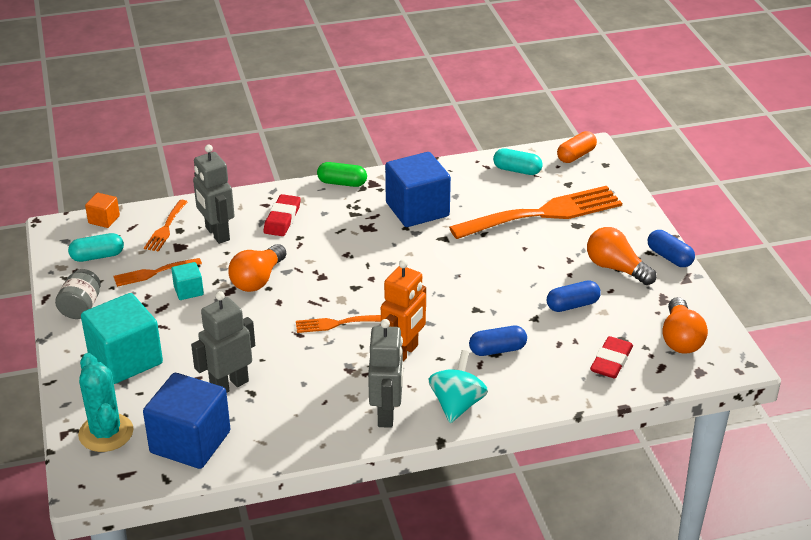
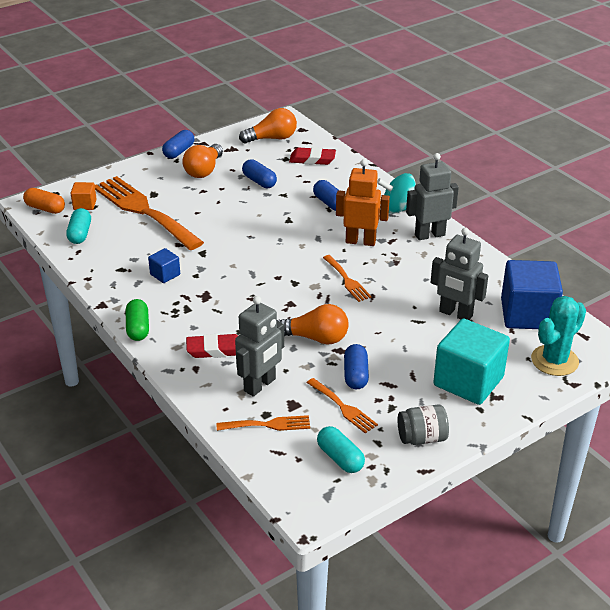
camera: 110 degrees left, 0 degrees up
orange cube [85,193,120,228] -> orange cube moved to [71,182,97,210]
turquoise cube [171,262,204,300] -> blue capsule [344,344,369,389]
blue cube [385,152,451,227] -> blue cube [148,248,180,283], size x0.47

